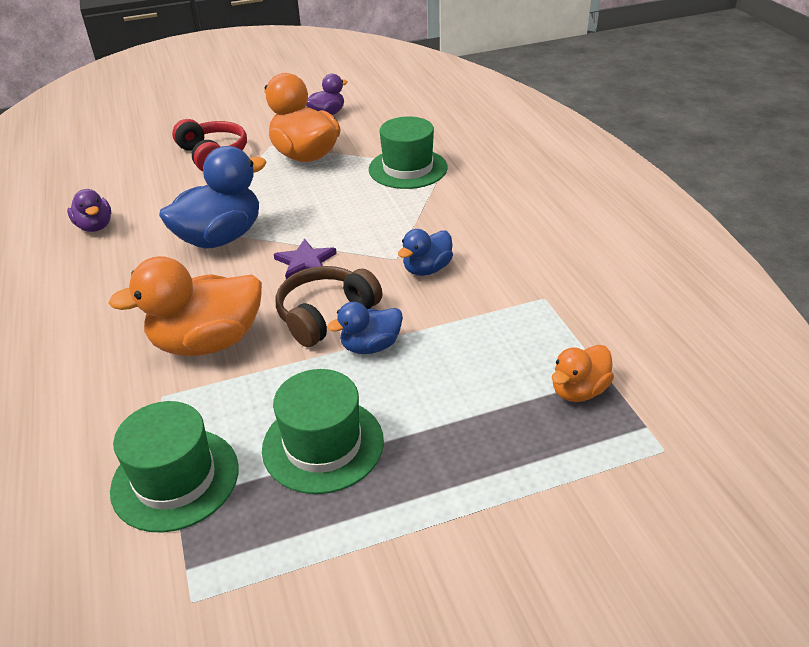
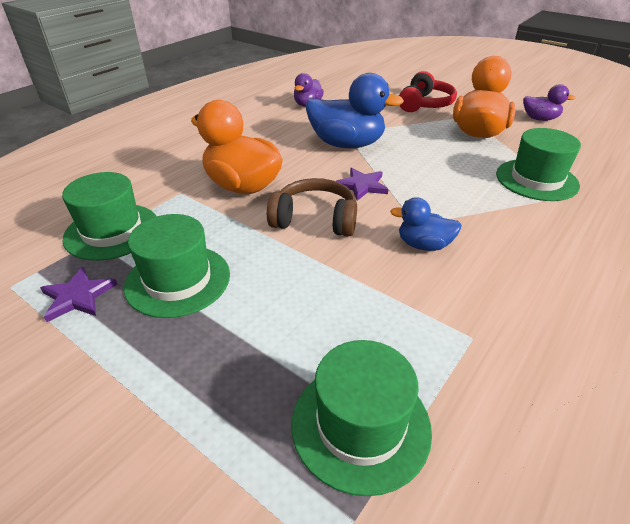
camera: 55 degrees right, 0 degrees up
blue duck [327,302,403,354] -> none
orange duck [552,345,614,402] -> green hat [291,340,432,496]
none -> purple star [40,267,118,322]

